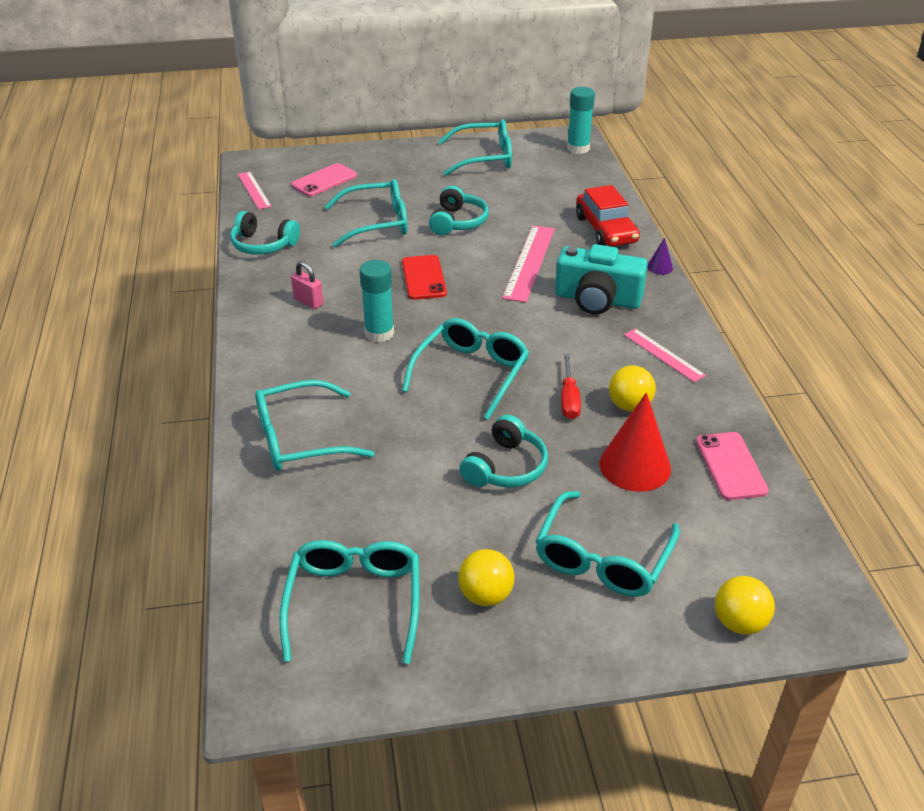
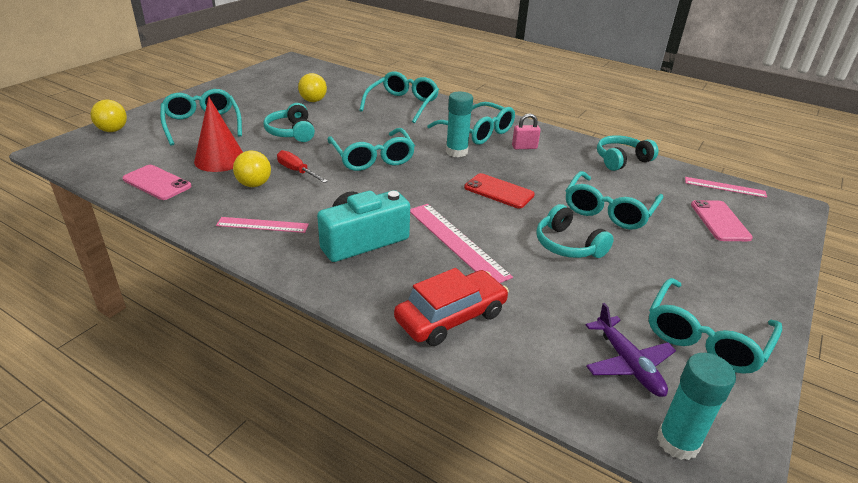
camera: 130 degrees right, 5 degrees down
turquoise glasses [279,540,419,664] -> turquoise glasses moved to [427,102,515,145]
yellow ball [458,549,514,606] -> yellow ball moved to [298,73,327,102]
red car [576,185,640,247] -> red car turned 120 degrees clockwise [394,268,509,346]
purple cone [647,237,673,275] -> none
none -> purple plane [586,303,676,397]

